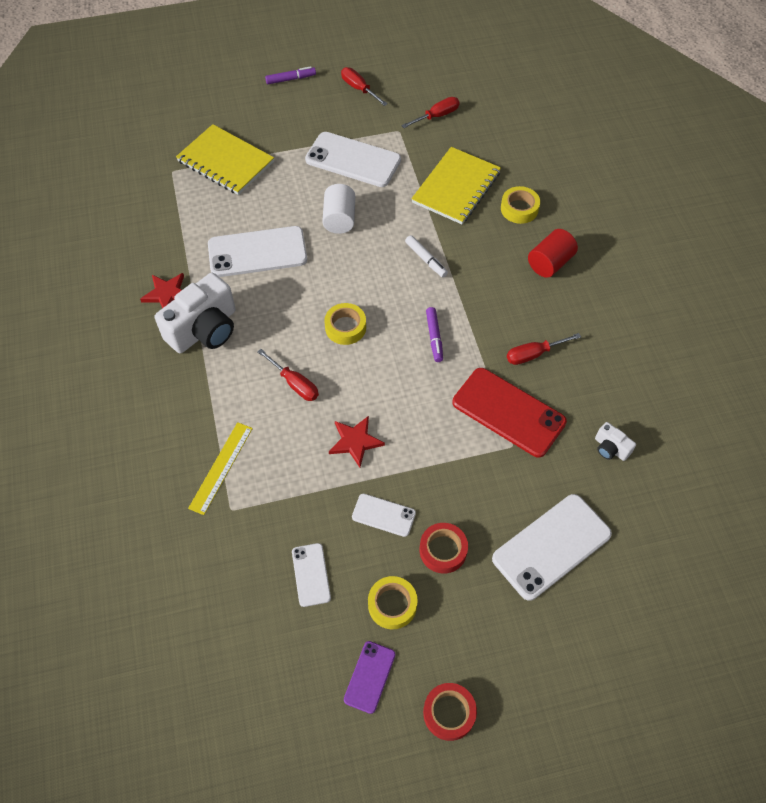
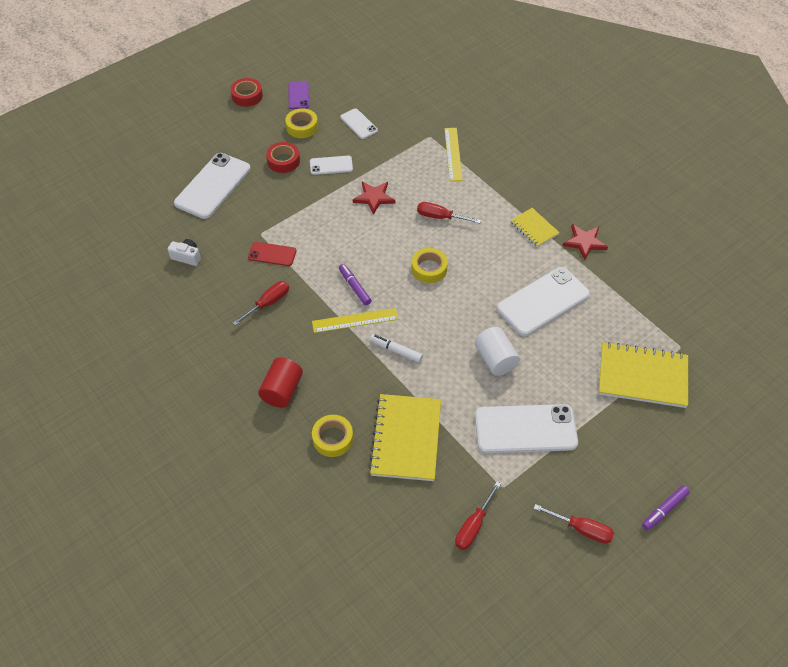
camera: 155 degrees right, 5 degrees down
white camera [155,273,236,353] -> yellow notebook [510,208,560,247]
red phone [453,368,567,458] -> red phone [248,242,297,266], size x0.52
none -> yellow ruler [312,308,398,333]

